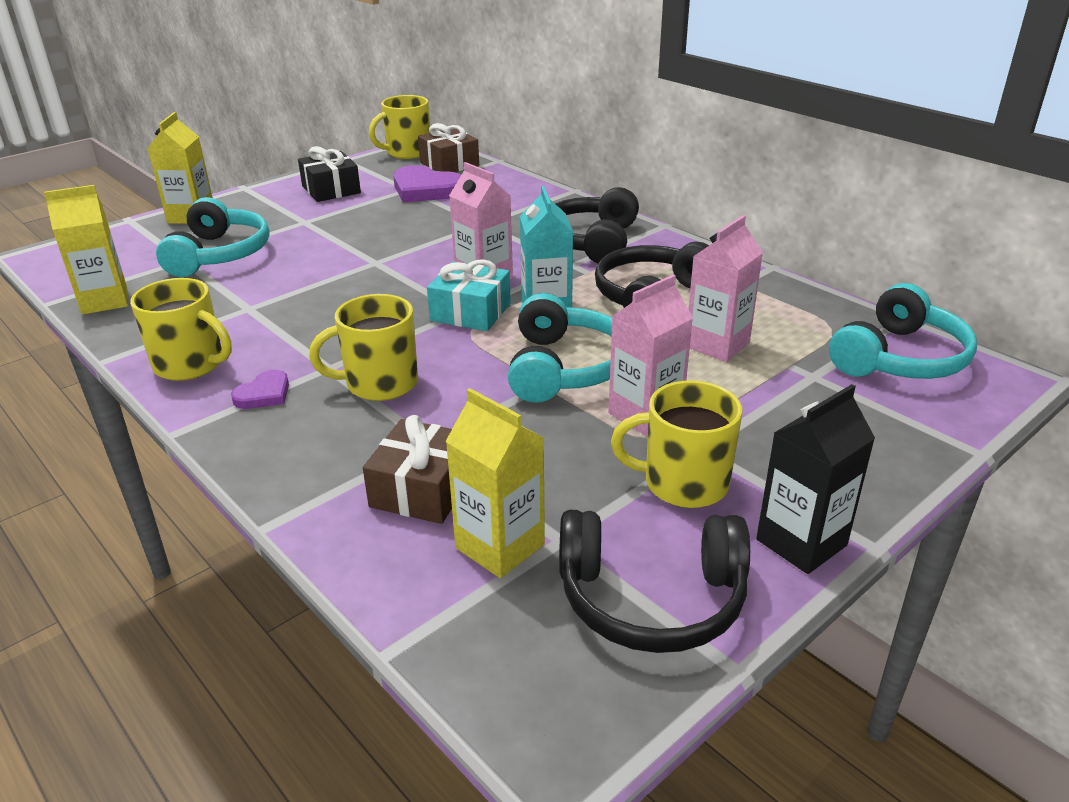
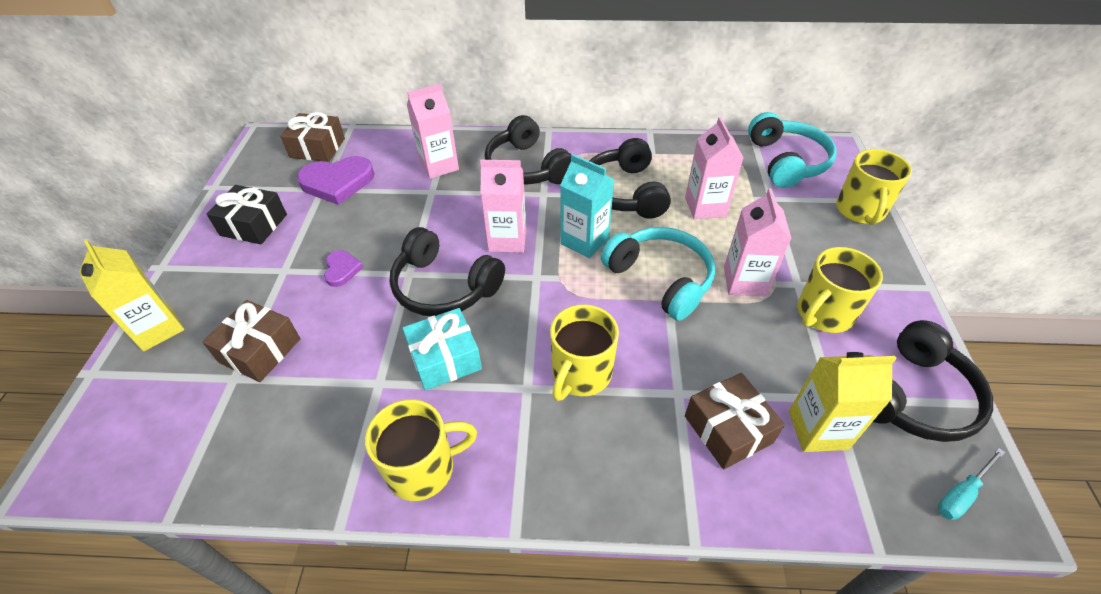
camera: 45 degrees left, 15 degrees up
yellow carton [44,185,128,315] -> none
turquoise headphones [156,197,270,277] -> brown gift [202,300,300,382]
purple heart [231,370,289,409] -> purple heart moved to [324,250,364,287]
yellow mug [369,95,430,159] -> yellow mug moved to [836,149,912,225]
turquoise gift [427,259,511,331] -> turquoise gift moved to [402,308,482,391]
black carton [756,384,875,574] -> none
none -> black headphones [390,227,505,316]
none -> pink carton [407,84,459,179]
none -> turquoise screwdriver [938,448,1005,520]

